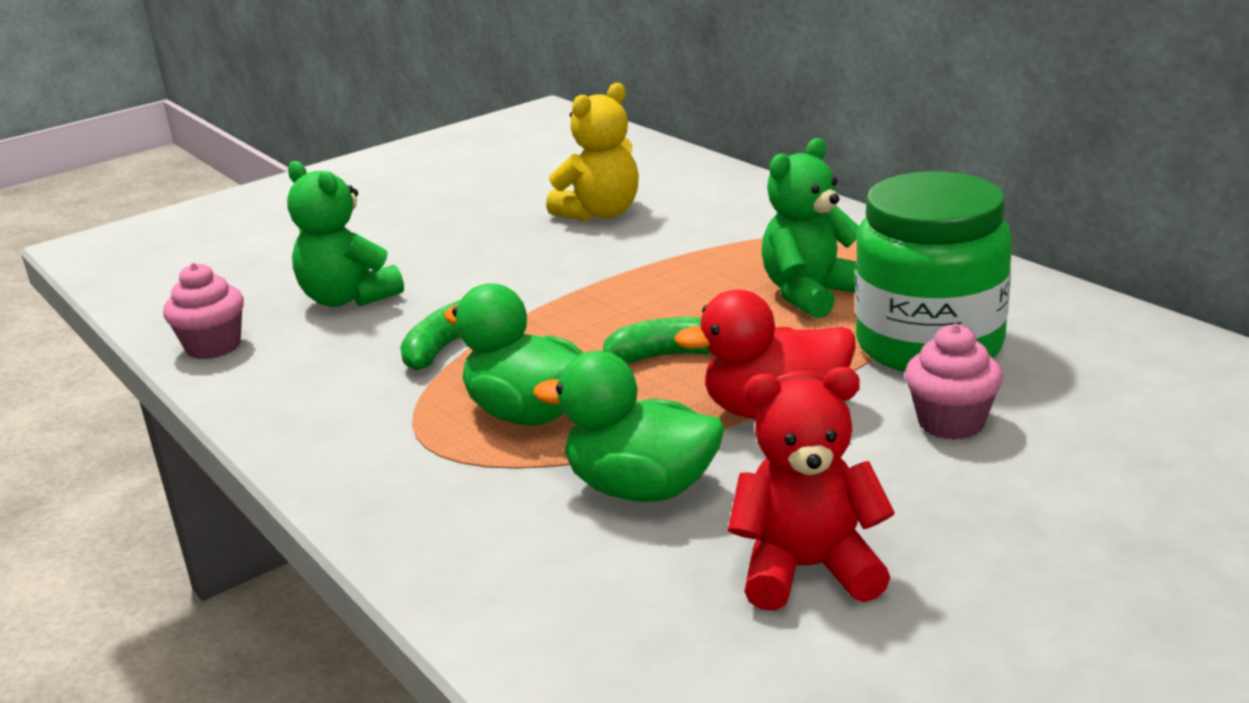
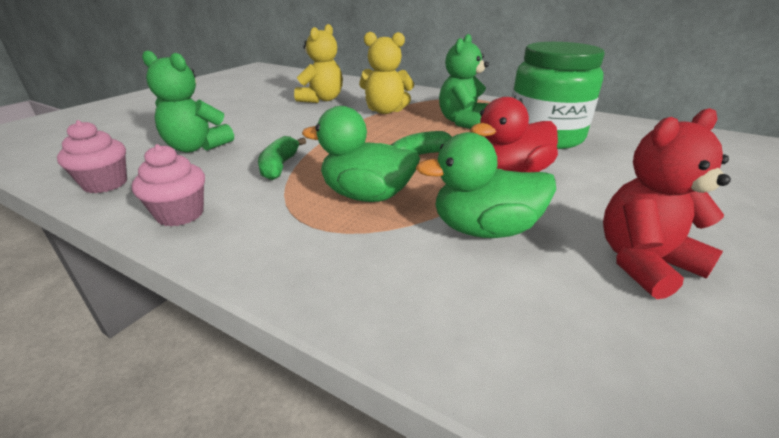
camera: 25 degrees left, 5 degrees up
pink cupcake [905,324,1003,440] -> pink cupcake moved to [132,144,205,226]
none -> yellow teddy bear [359,32,414,114]

